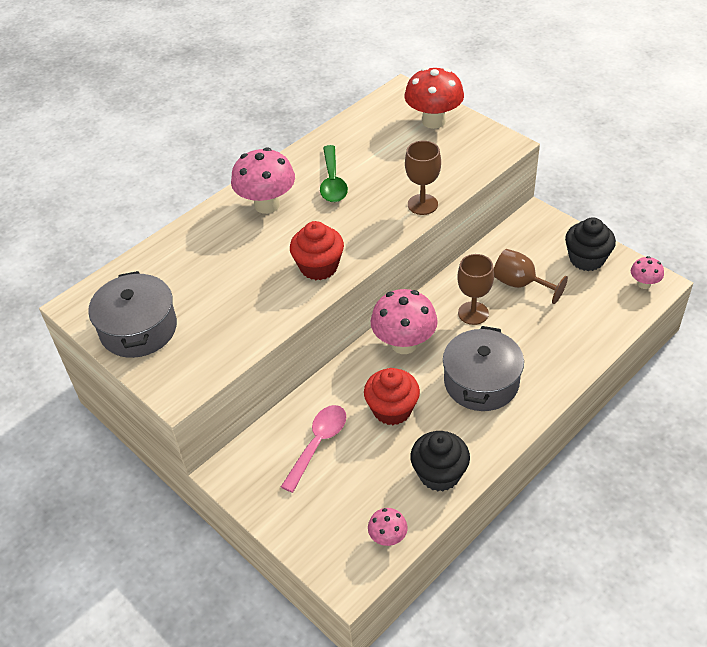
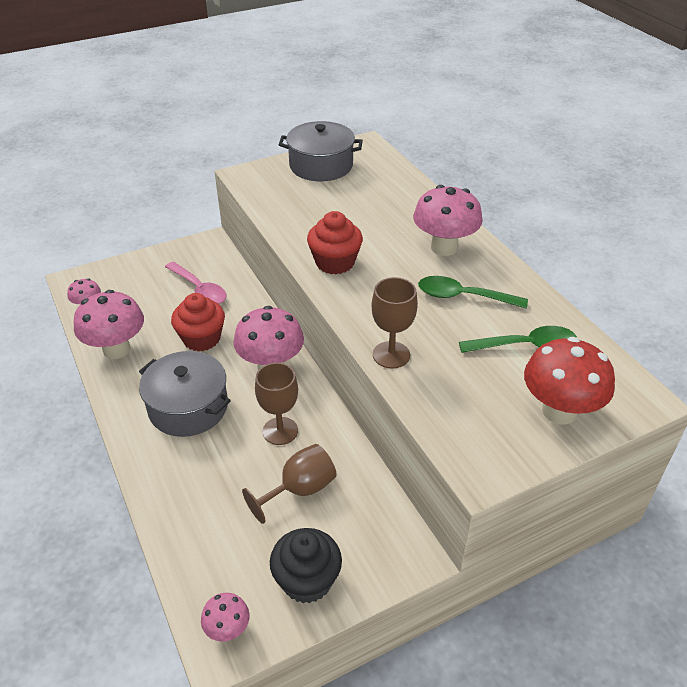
camera: 105 degrees right, 5 degrees down
black cupcake [410,431,470,492] -> pink mushroom [74,290,144,359]
none -> green spoon [459,326,577,353]

